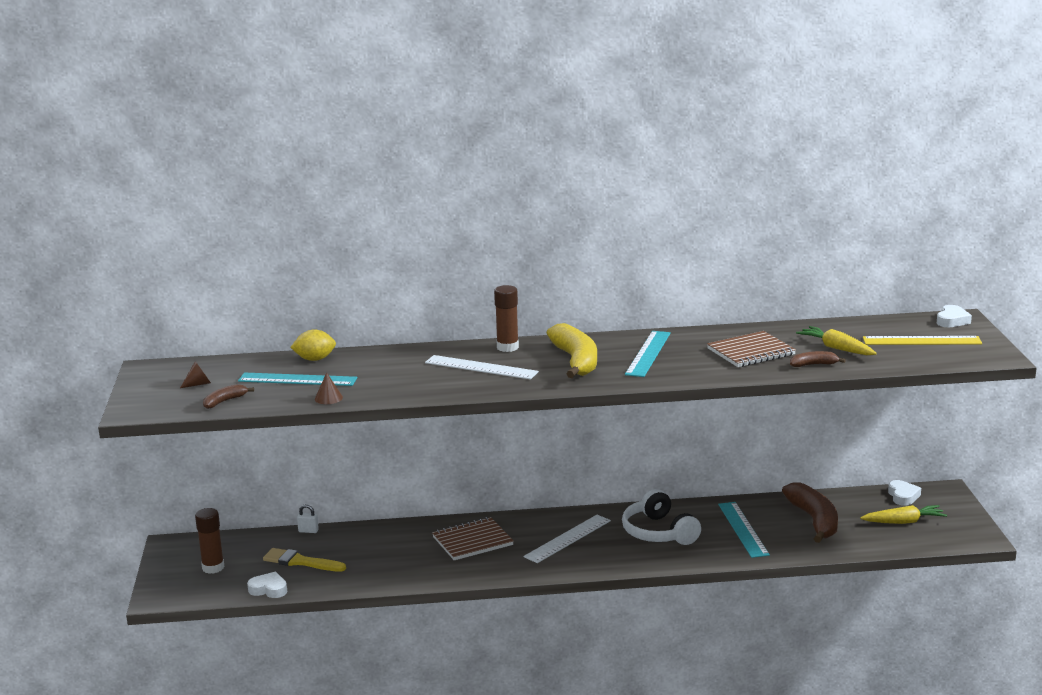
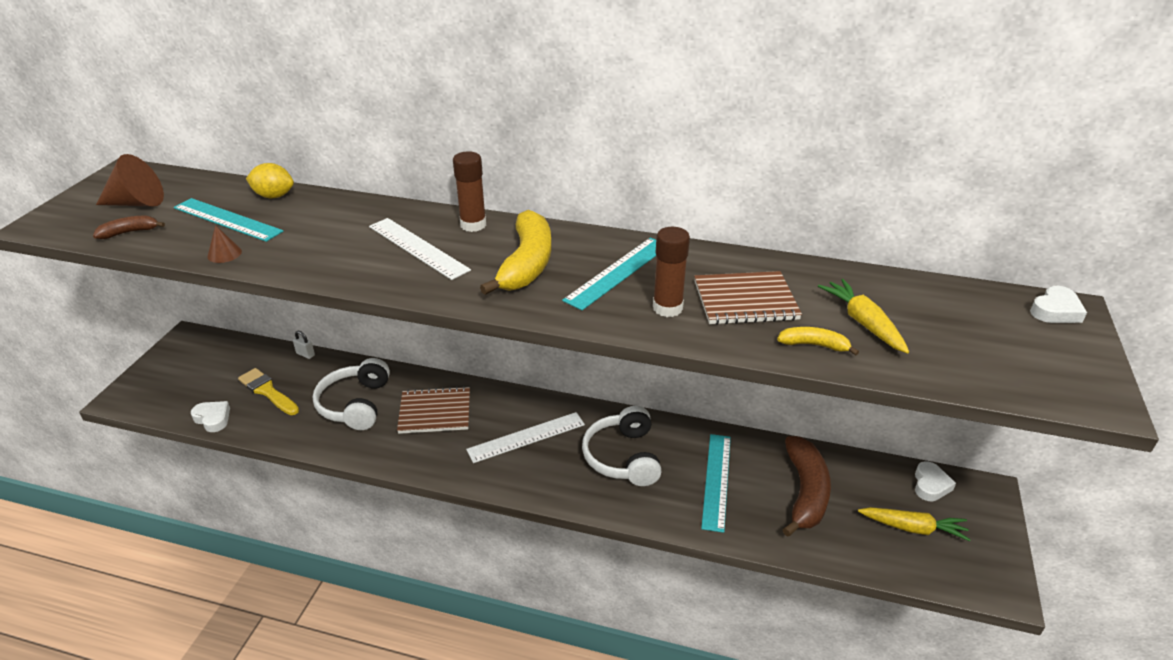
camera: 20 degrees right, 15 degrees up
brown cone [180,361,211,388] -> brown cone [96,154,164,207], size x1.89
brown glue stick [195,508,224,574] -> brown glue stick moved to [653,227,690,317]
brown banana [790,351,846,367] -> yellow banana [777,327,859,355]
yellow ruler [863,336,982,345] -> none
none -> white headphones [313,358,390,430]

